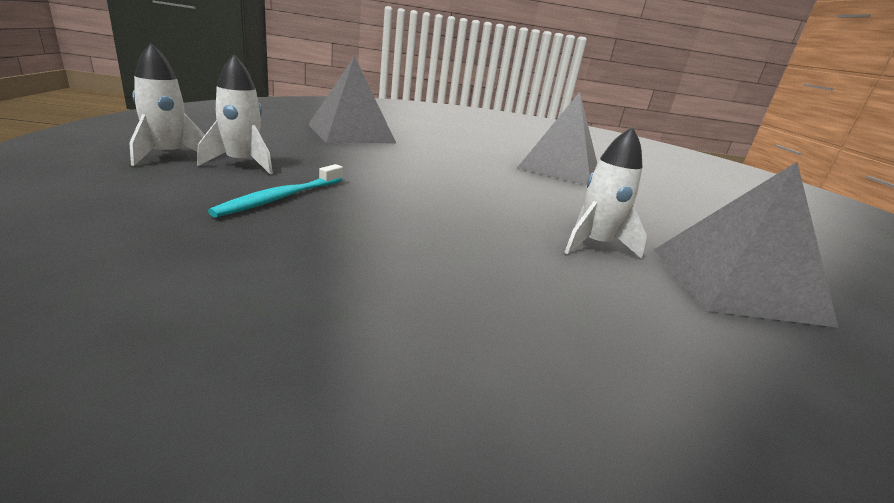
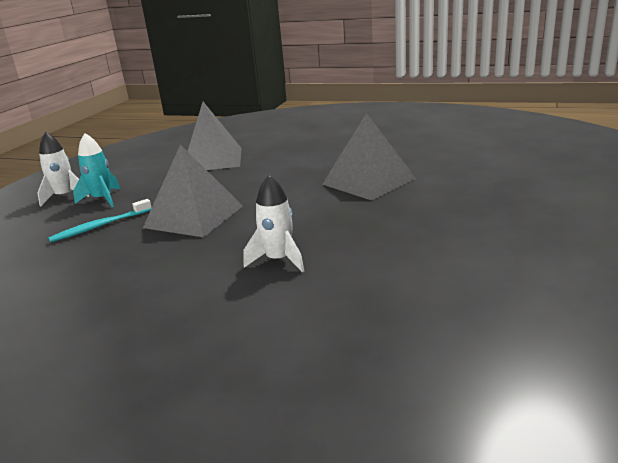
camera: 30 degrees right, 0 degrees up
white rocket [197,54,273,174] -> turquoise rocket [73,133,120,207]
grey pyramid [654,162,838,328] -> grey pyramid moved to [143,145,243,237]

